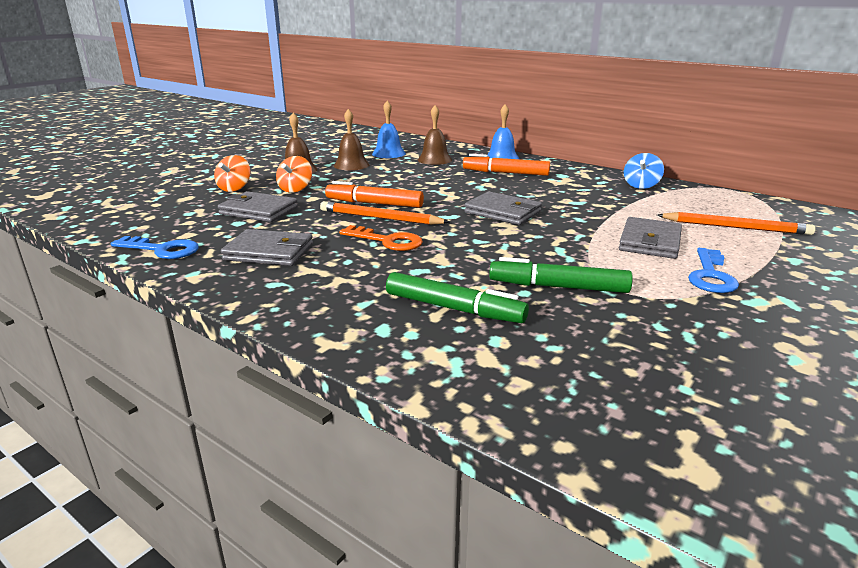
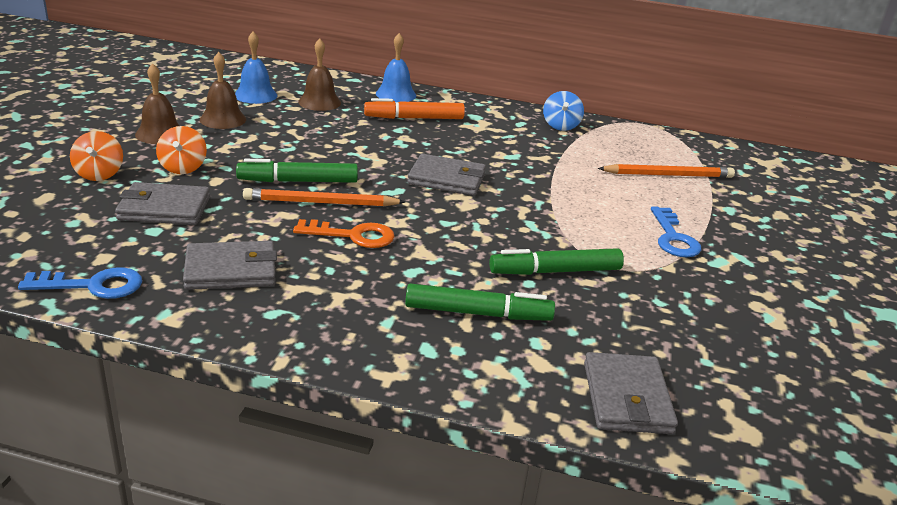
camera: 25 degrees left, 5 degrees up
orange marker [325,181,424,208] -> green marker [236,159,358,183]
grey wallet [619,217,682,259] -> grey wallet moved to [584,352,678,434]

